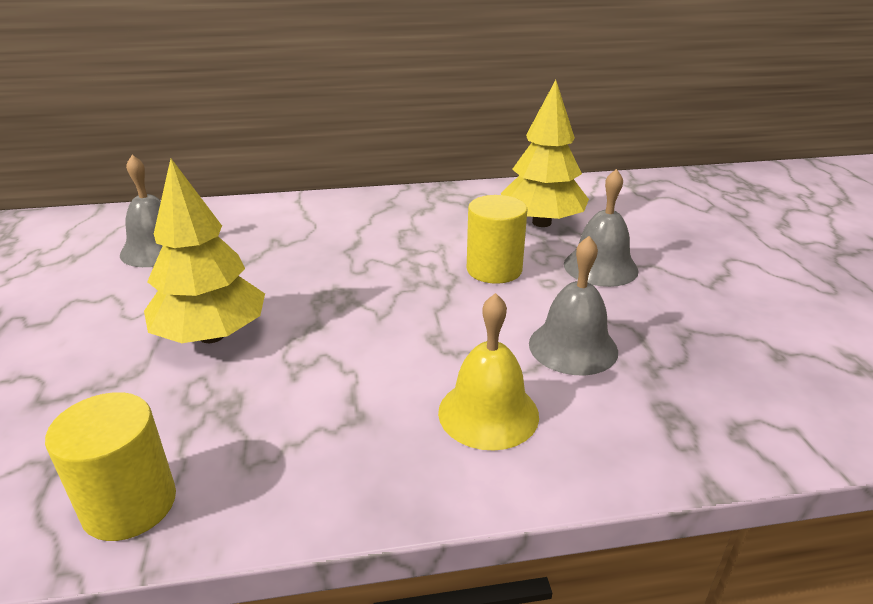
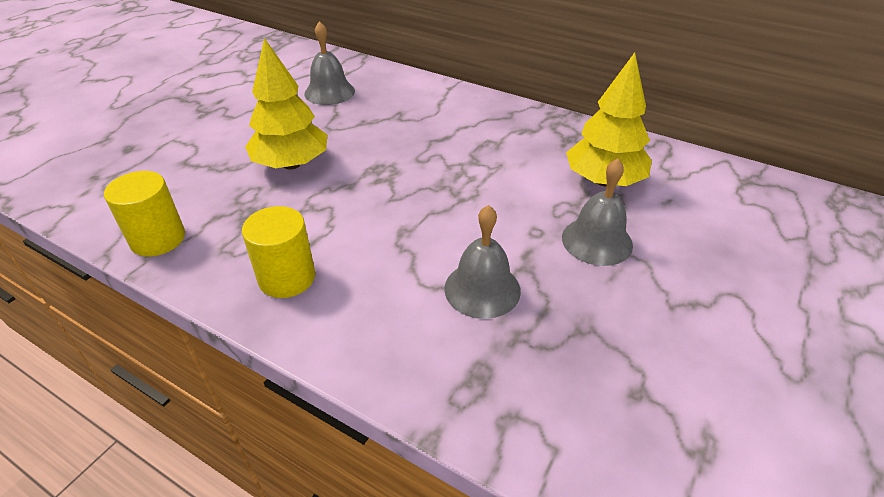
camera: 40 degrees right, 10 degrees up
yellow bell [438,293,539,451] -> none
yellow cylinder [467,195,527,284] -> yellow cylinder moved to [242,206,316,298]

